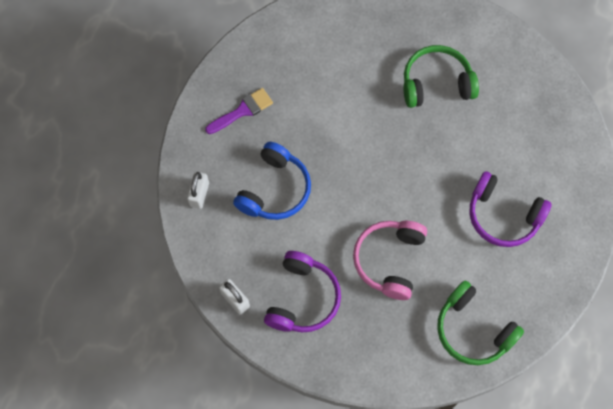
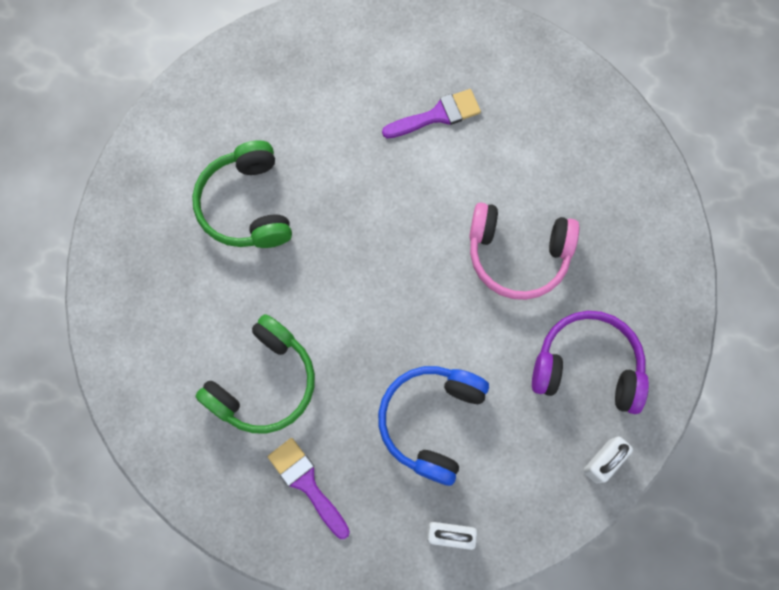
camera: 95 degrees left, 5 degrees up
blue headphones [233,142,311,220] -> blue headphones turned 90 degrees counterclockwise [378,366,489,486]
green headphones [437,281,524,365] -> green headphones moved to [195,314,315,433]
purple headphones [469,171,552,247] -> purple brush [382,89,481,139]

